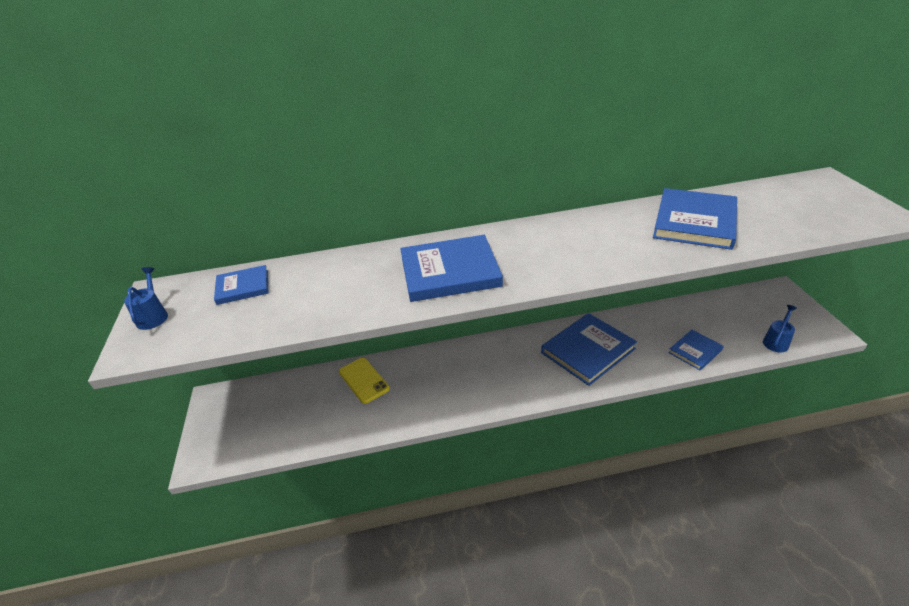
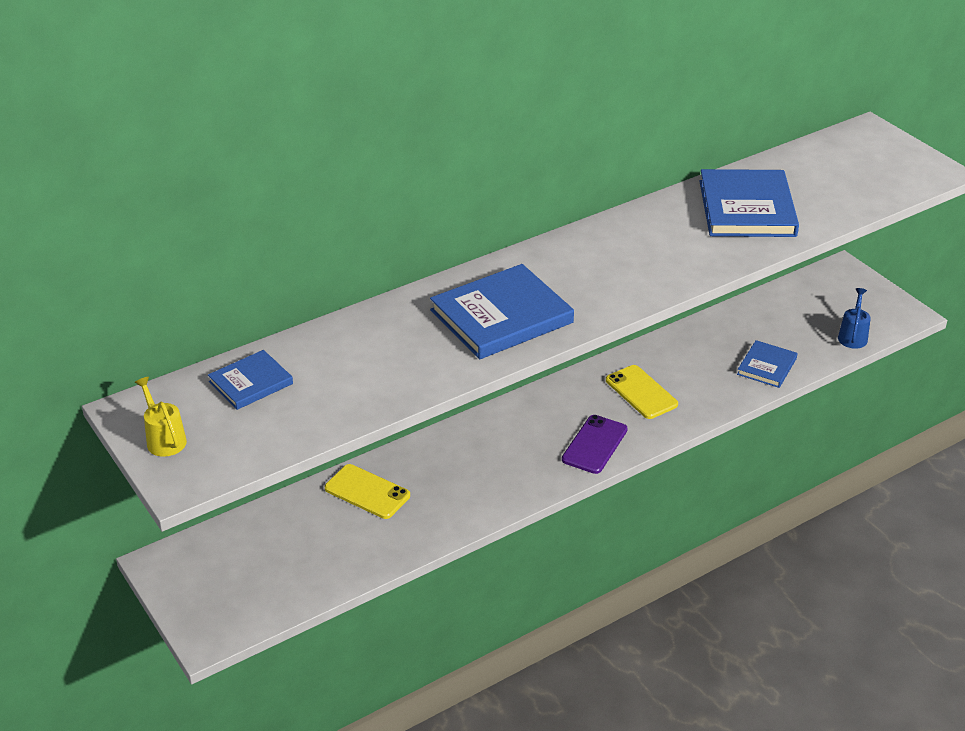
camera: 25 degrees left, 0 degrees up
blue watering can [124,267,168,330] -> yellow watering can [135,377,187,457]
blue book [541,313,637,386] -> yellow phone [606,365,678,419]
none -> purple phone [562,415,628,474]

